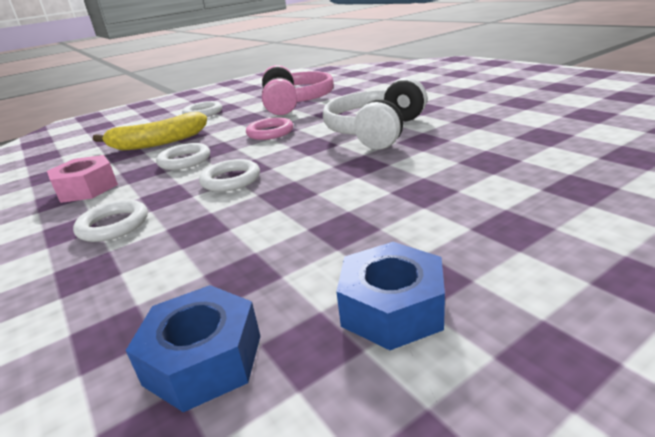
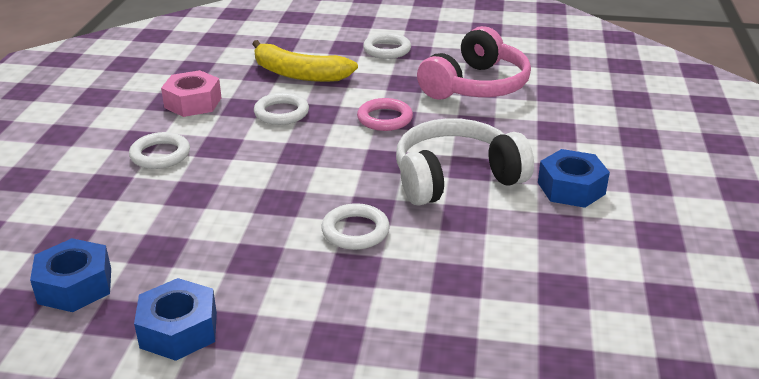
camera: 40 degrees right, 5 degrees up
white ring [199,159,260,192] -> white ring moved to [321,203,390,250]
none -> blue nut [538,149,610,208]

